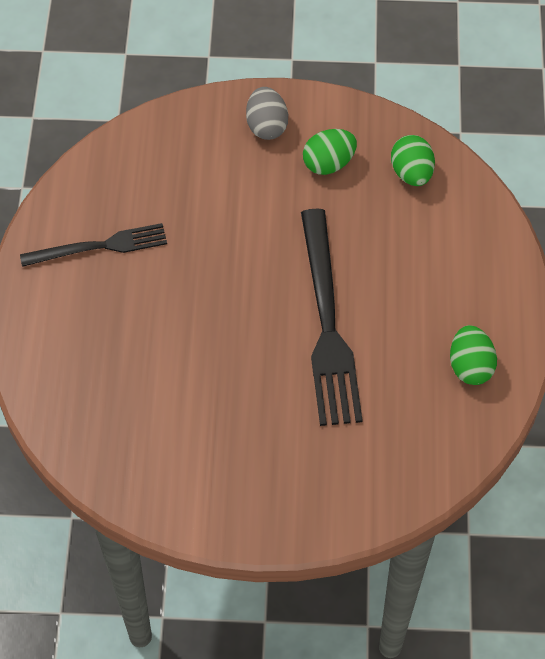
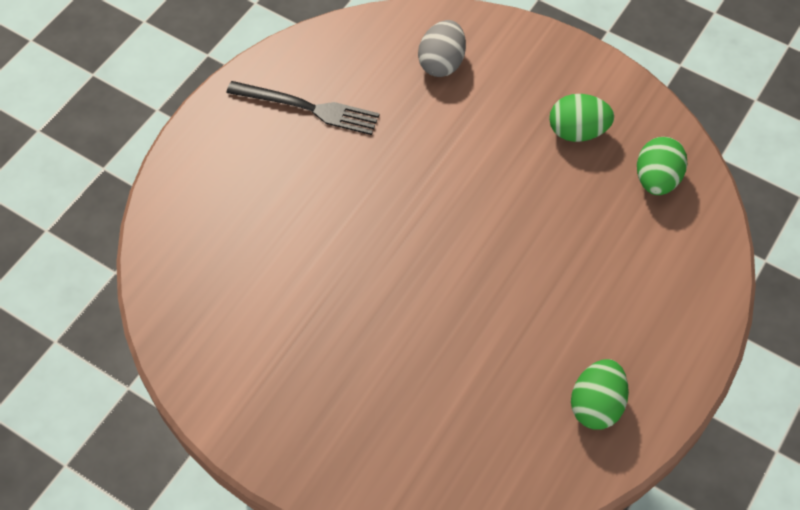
camera: 30 degrees right, 0 degrees up
grey egg [246,87,288,140] -> grey egg moved to [418,20,466,77]
black fork [301,209,363,426] -> none

